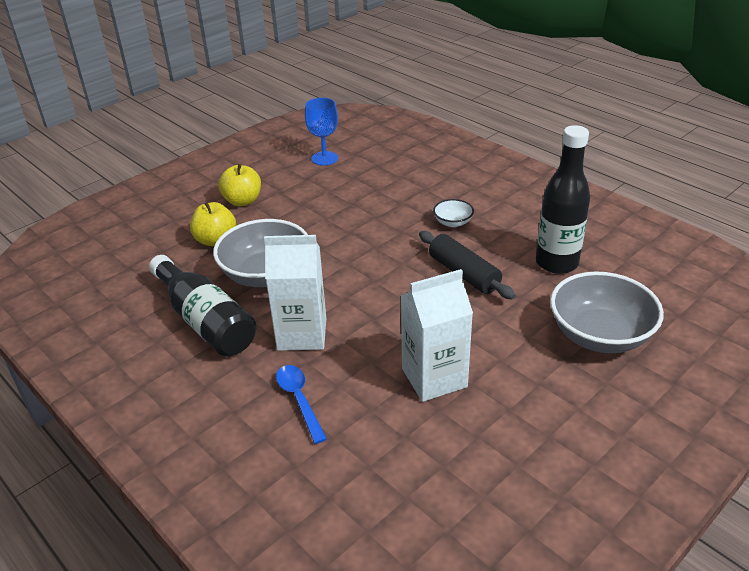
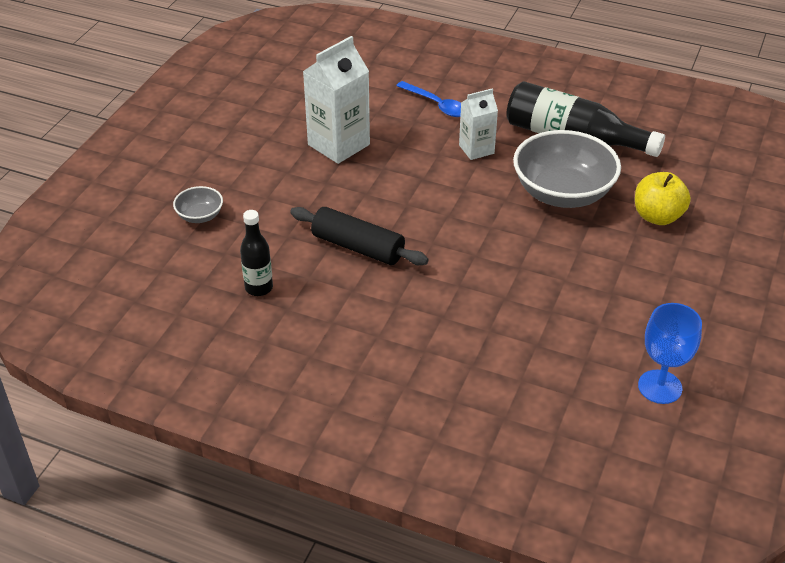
camera: 155 degrees right, 5 degrees up
yellow apple [218,164,261,206] -> none
white carton [264,235,326,351] -> white carton [459,88,498,160], size x0.60
white bowl [433,199,474,227] -> none
black bottle [536,125,590,274] -> black bottle [240,210,273,296], size x0.55
grey bowl [550,272,664,353] -> grey bowl [173,186,223,223], size x0.46

